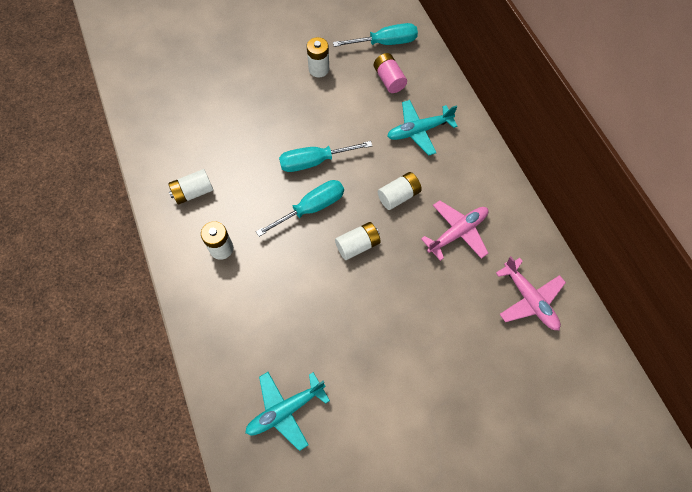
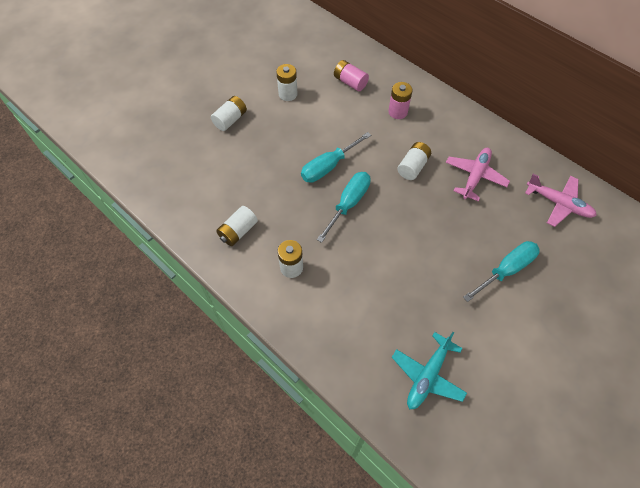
camera: 25 degrees left, 5 degrees down
turquoise screwdriver [333,23,418,47] -> turquoise screwdriver moved to [463,241,540,302]
white battery [335,222,381,260] -> white battery moved to [211,96,247,131]
turquoise plane [387,100,458,156] -> pink battery [388,82,413,119]

